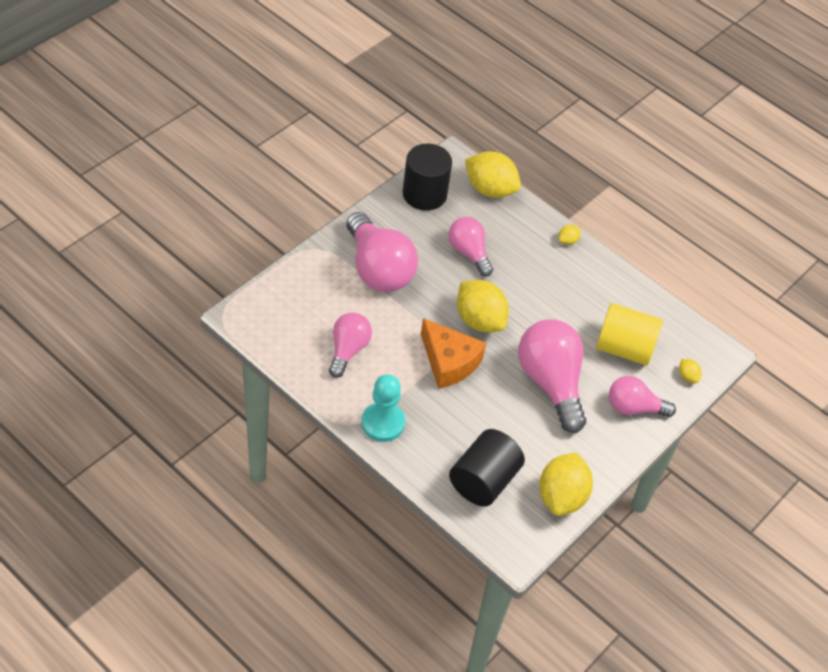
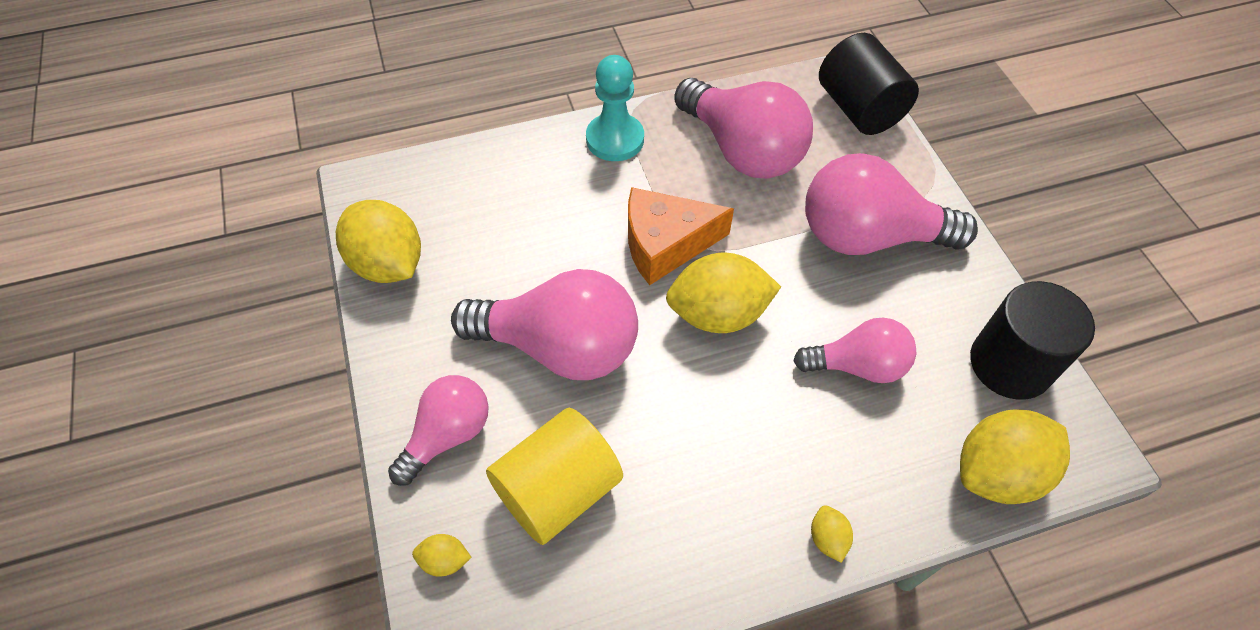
camera: 125 degrees right, 5 degrees up
pink light bulb [329,312,372,378] -> pink light bulb [674,78,813,178], size x1.67
black cylinder [449,429,525,507] -> black cylinder moved to [819,33,919,135]

